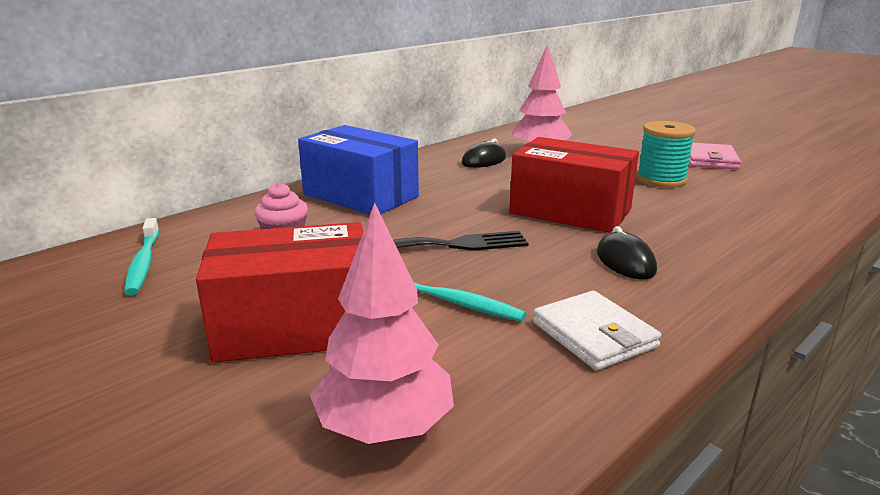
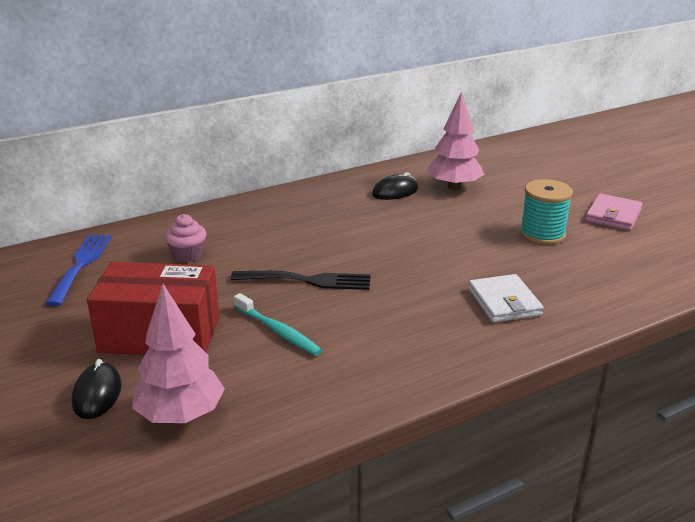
camera: 15 degrees right, 5 degrees up
turquoise toothbrush [124,218,159,295] -> blue fork [45,234,112,306]
blue box [298,125,419,215] -> none
red box [509,137,639,233] -> none
white wallet [533,291,661,370] -> white wallet moved to [468,274,544,323]
black mouse [597,226,657,280] -> black mouse moved to [72,359,122,419]

